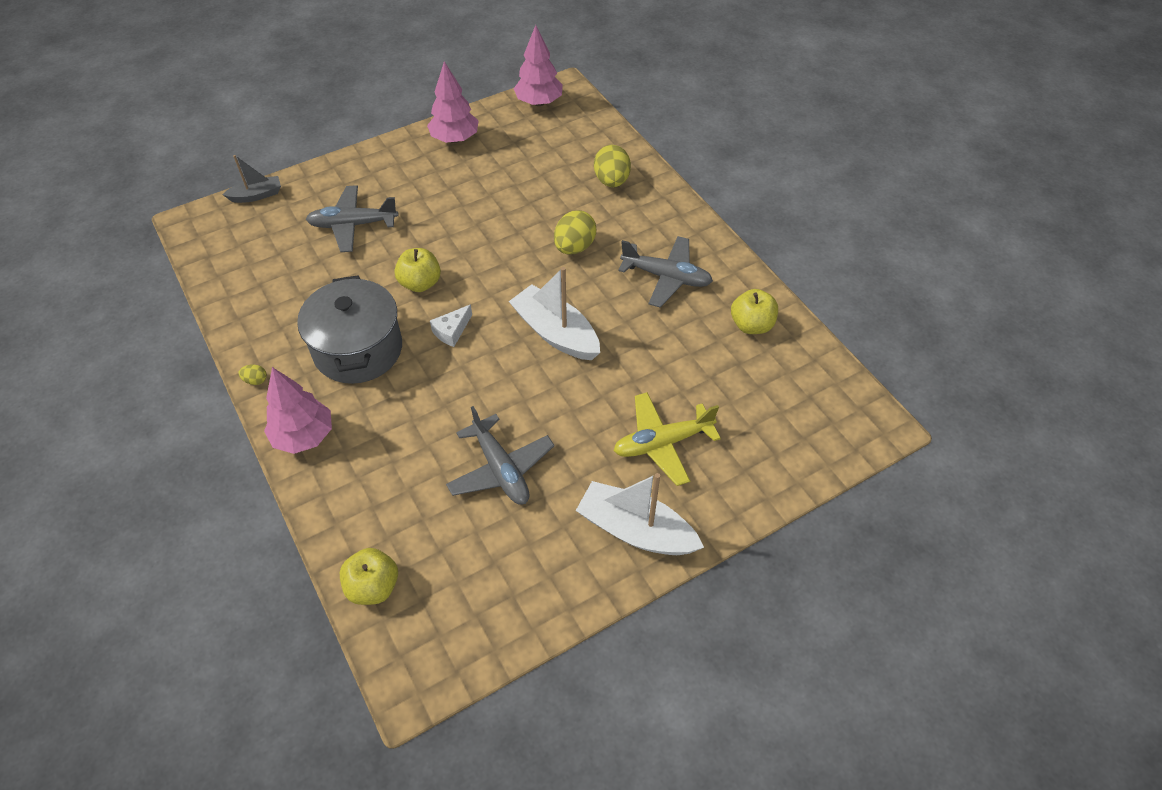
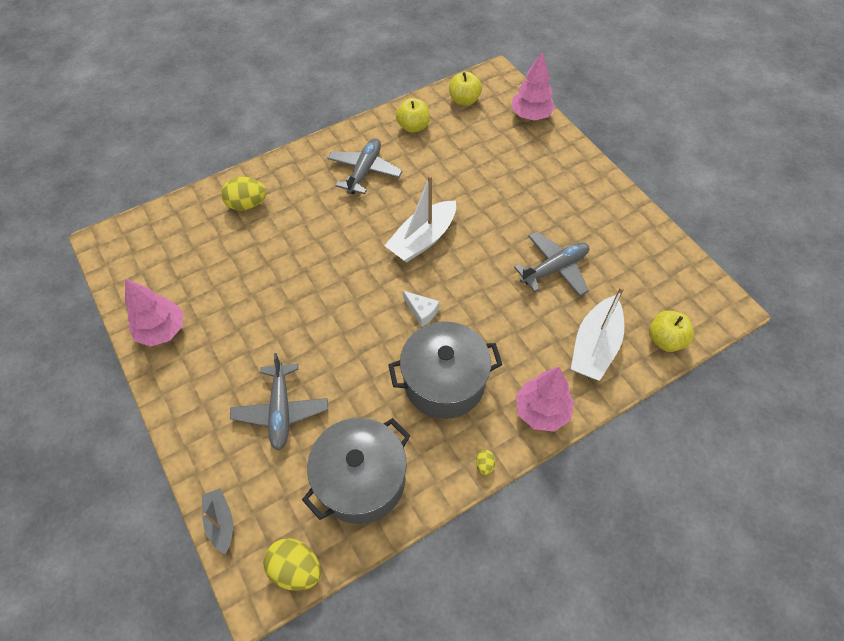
camera: 90 degrees left, 5 degrees up
yellow apple [394,248,441,292] -> yellow apple moved to [449,72,482,106]
pink tree [514,25,563,106] -> pink tree moved to [511,51,555,121]
yellow egg [554,210,596,255] -> yellow egg moved to [263,538,321,591]
white boat [576,473,704,555] -> white boat moved to [571,286,624,381]
yellow plane [614,392,721,486] -> none
none -> grey pot [302,418,411,524]

